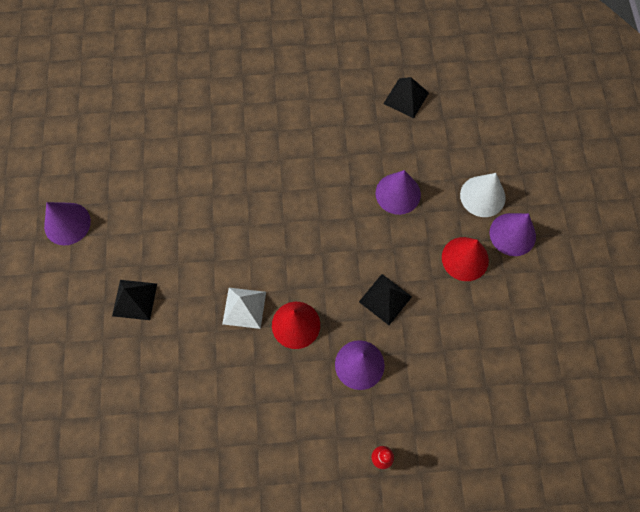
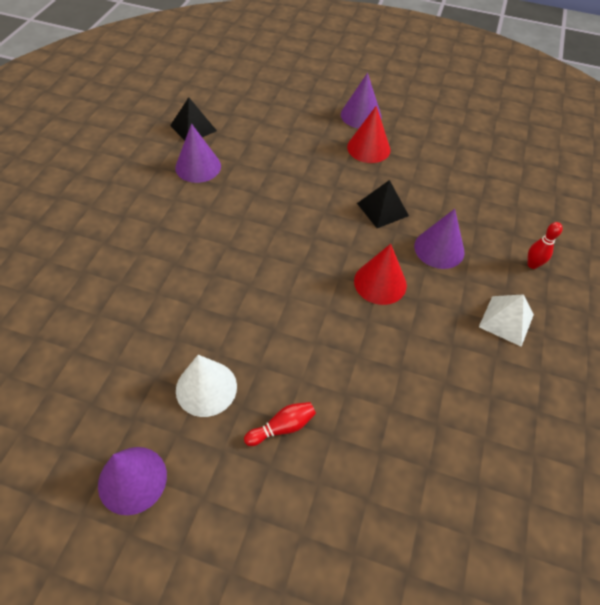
camera: 70 degrees left, 15 degrees down
black pyramid [112,280,157,320] -> red bowling pin [244,402,316,446]
white pyramid [222,288,266,329] -> white pyramid moved to [479,294,534,347]
purple cone [376,170,421,215] -> purple cone moved to [175,124,221,183]
white cone [460,173,506,217] -> white cone moved to [176,355,237,417]

